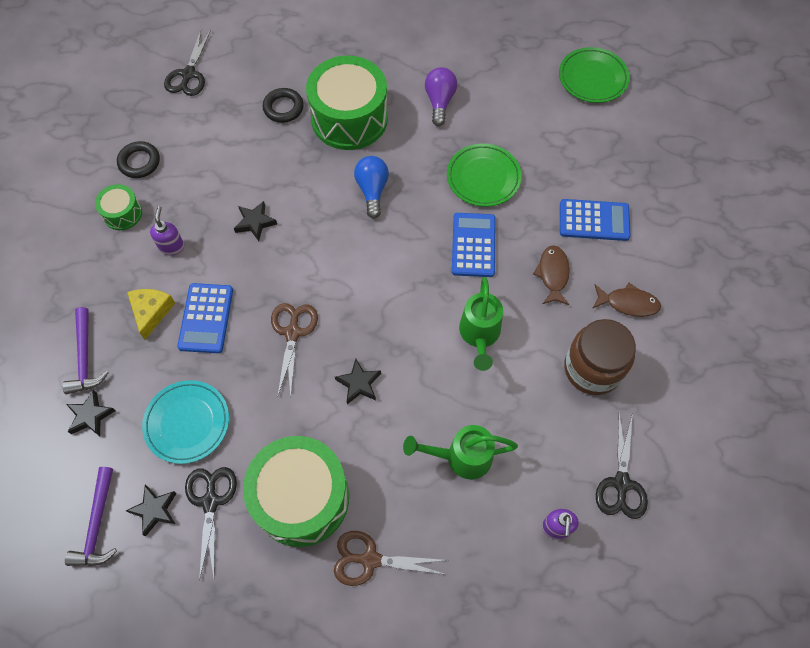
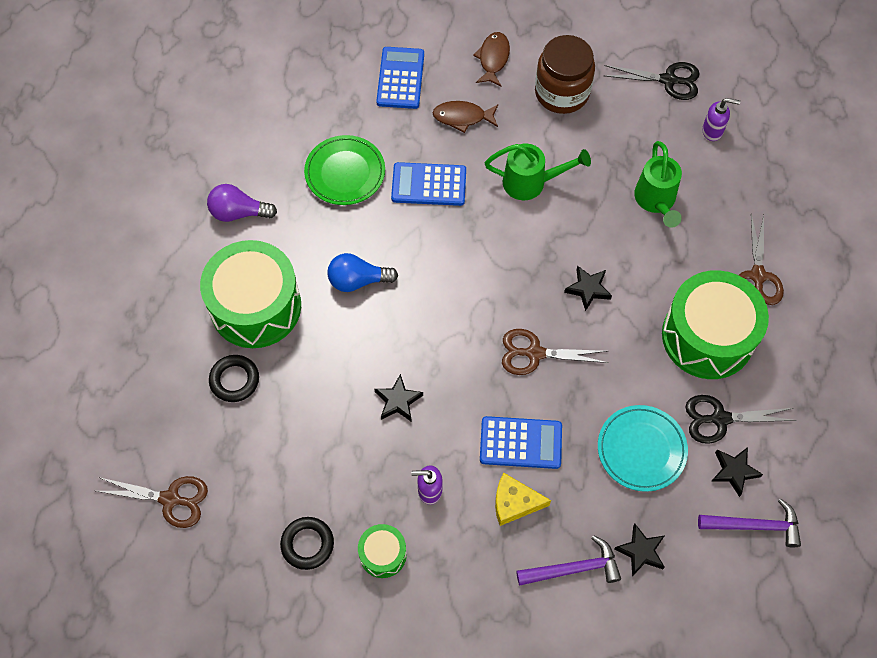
camera: 90 degrees left, 0 degrees up
black scissors [164,30,211,96] -> brown scissors [96,476,208,528]
green plate [559,47,630,103] -> none

